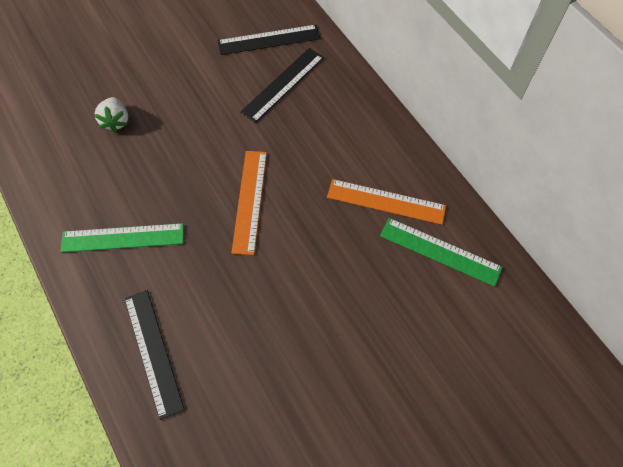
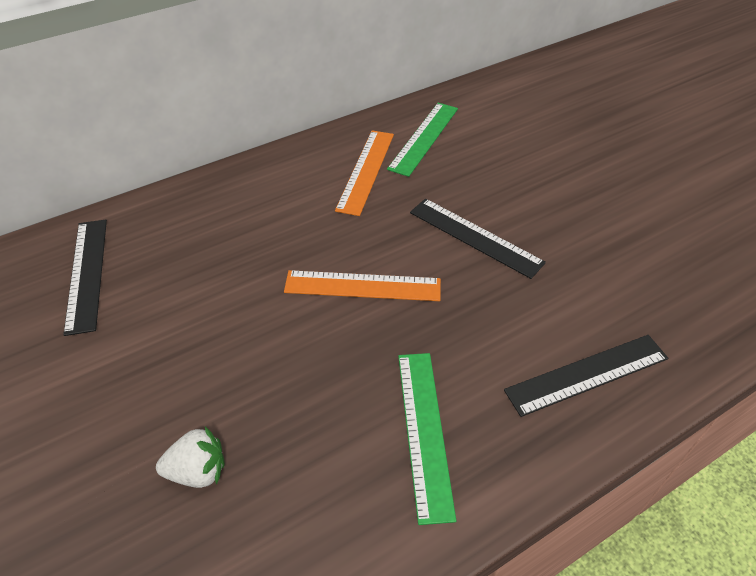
camera: 90 degrees left, 15 degrees down
black ruler [240,48,324,123] -> black ruler moved to [410,199,546,279]

